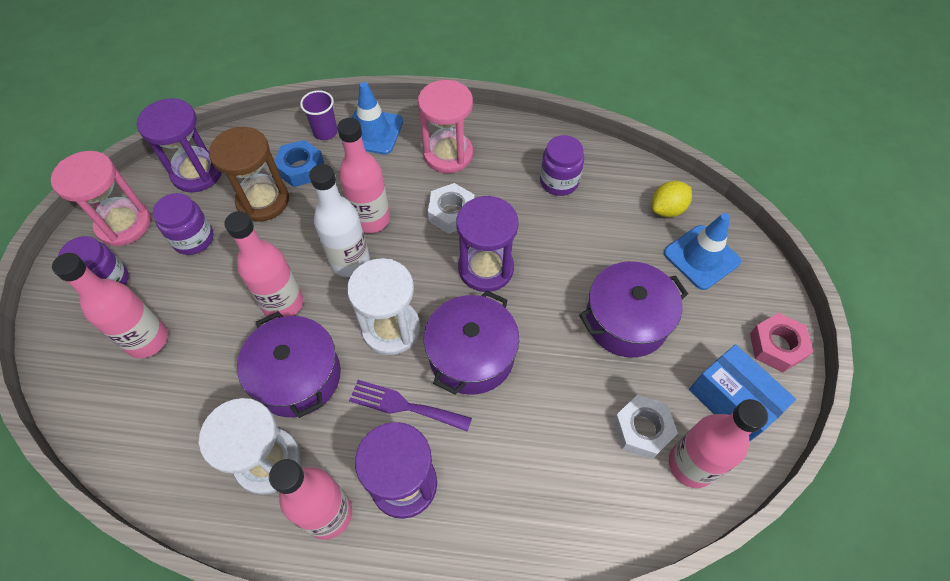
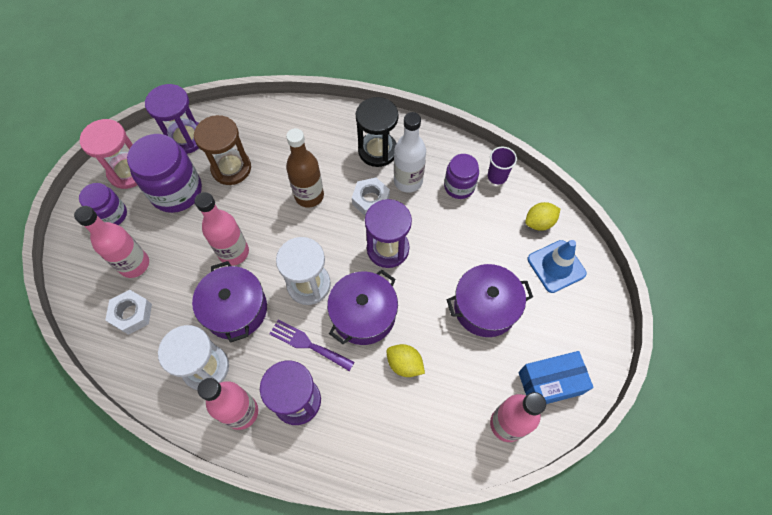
camera: 10 degrees right, 5 degrees up
purple jar [153,193,214,255] -> purple jar [127,134,202,213], size x1.68
blue nut [274,140,324,187] -> none
purple cup [300,90,338,140] -> purple cup moved to [488,147,517,184]
white bottle [309,164,370,277] -> white bottle moved to [394,112,426,193]
pink bottle [337,118,390,233] -> brown bottle [286,128,324,208]
blue traffic cone [342,82,403,155] -> none
pink hourglass [418,80,473,173] -> black hourglass [356,97,399,167]
white nut [613,395,678,459] -> white nut moved to [105,290,152,335]
blue box [689,344,796,442] -> blue box turned 75 degrees counterclockwise [518,351,594,404]
pink nut [750,313,813,372] -> none
none -> yellow lemon [386,344,425,377]

